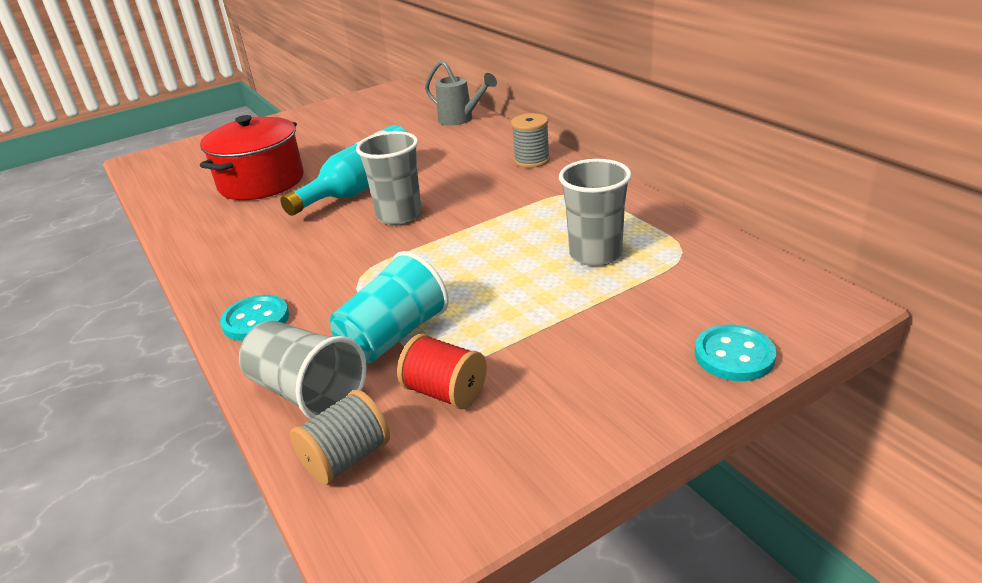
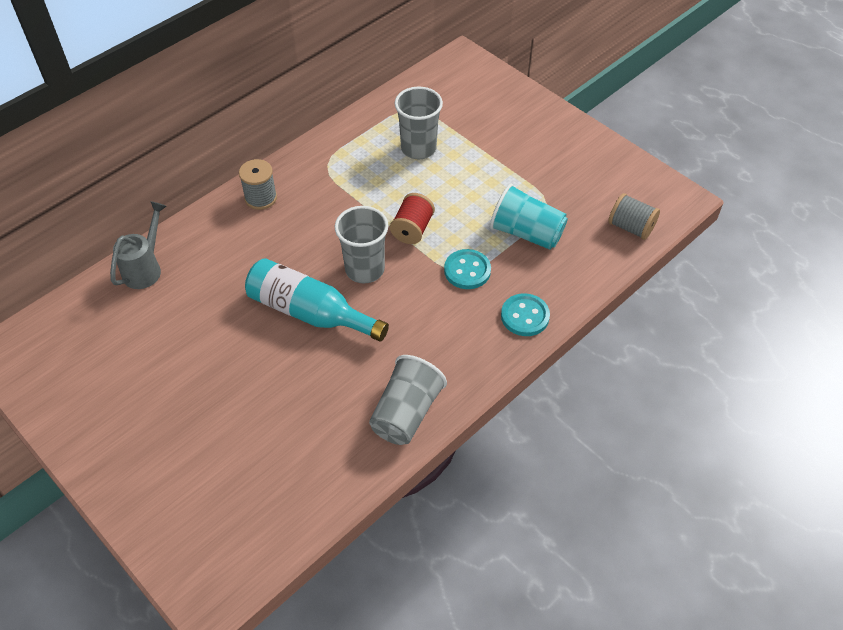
camera: 105 degrees left, 20 degrees up
red pot [200,115,304,200] -> none
grey cup [239,320,367,419] -> grey cup moved to [369,355,447,445]
red spool [397,334,487,409] -> red spool moved to [390,193,435,244]
turquoise button [695,325,776,381] -> turquoise button moved to [444,249,491,289]

